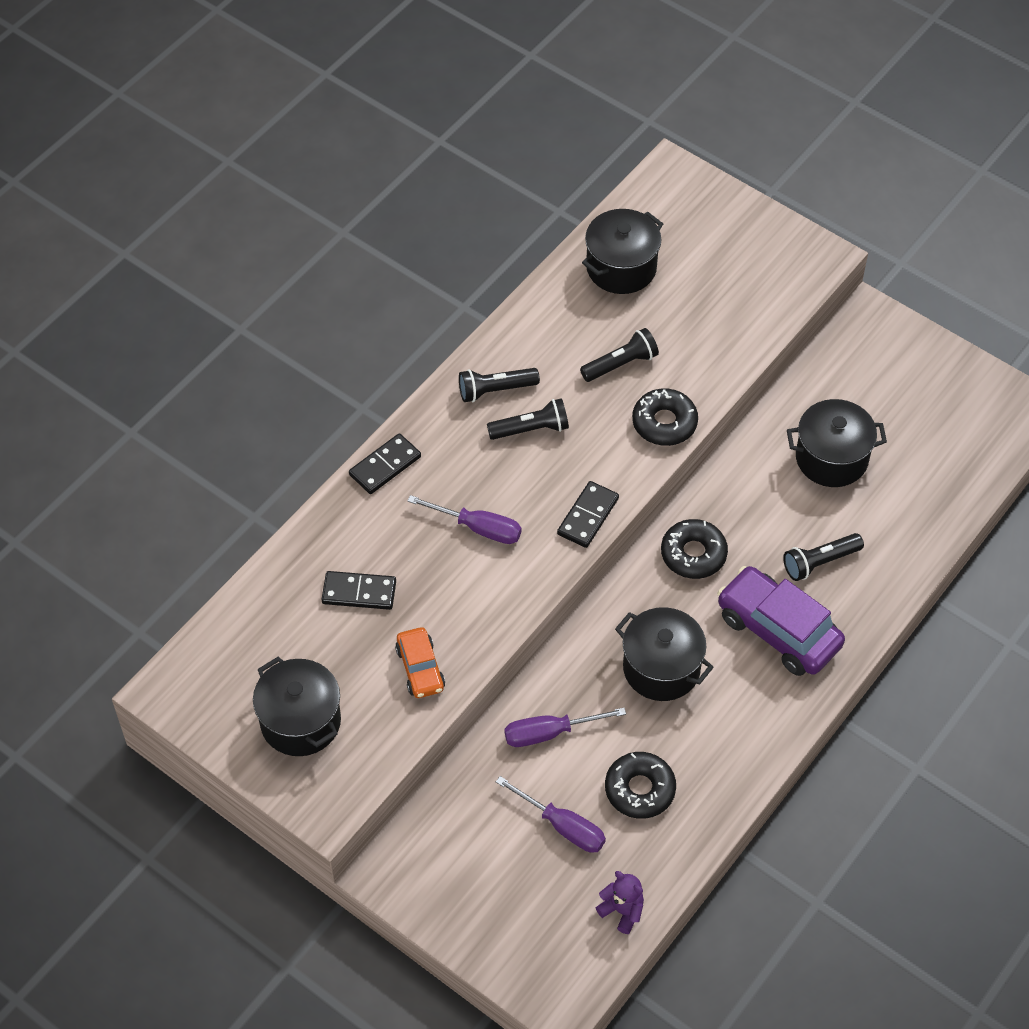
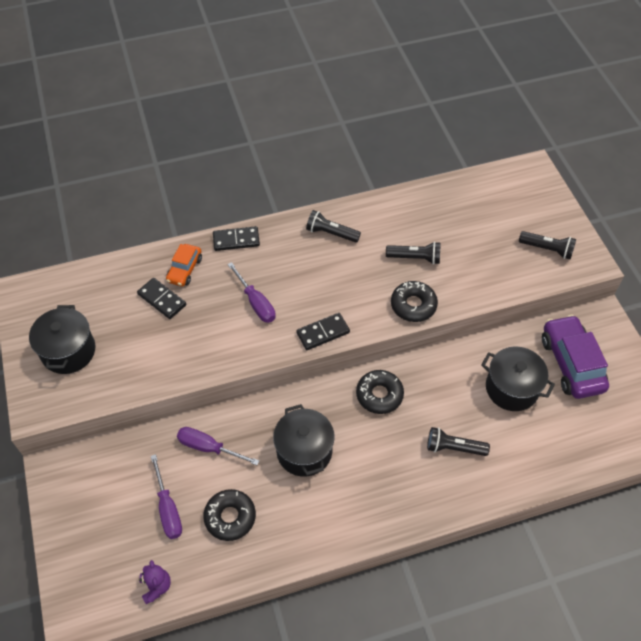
camera: 35 degrees right, 0 degrees up
orange car [395,627,445,698] -> orange car moved to [166,244,202,286]
black flashlight [487,398,569,440] -> black flashlight moved to [519,231,576,260]
black pot [582,209,663,294] -> none
purple car [717,566,845,676] -> purple car moved to [542,315,609,399]

